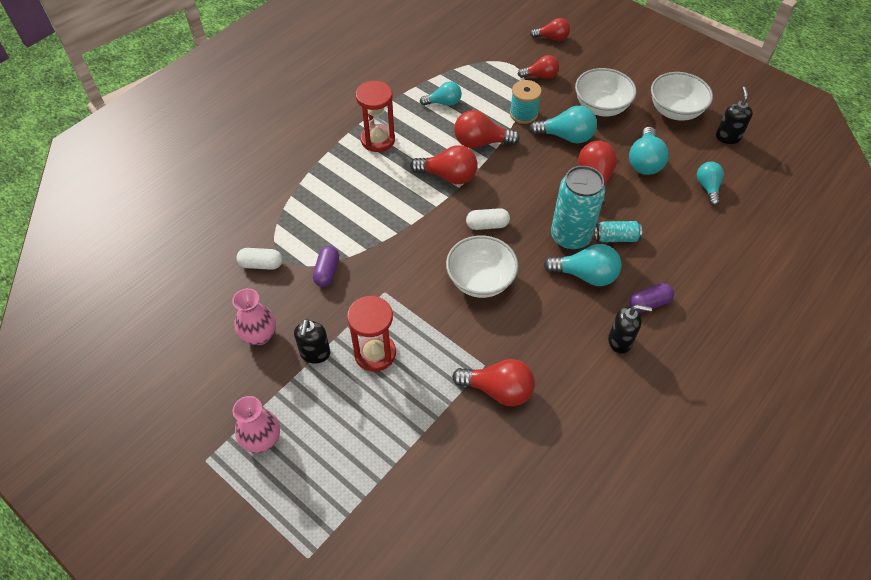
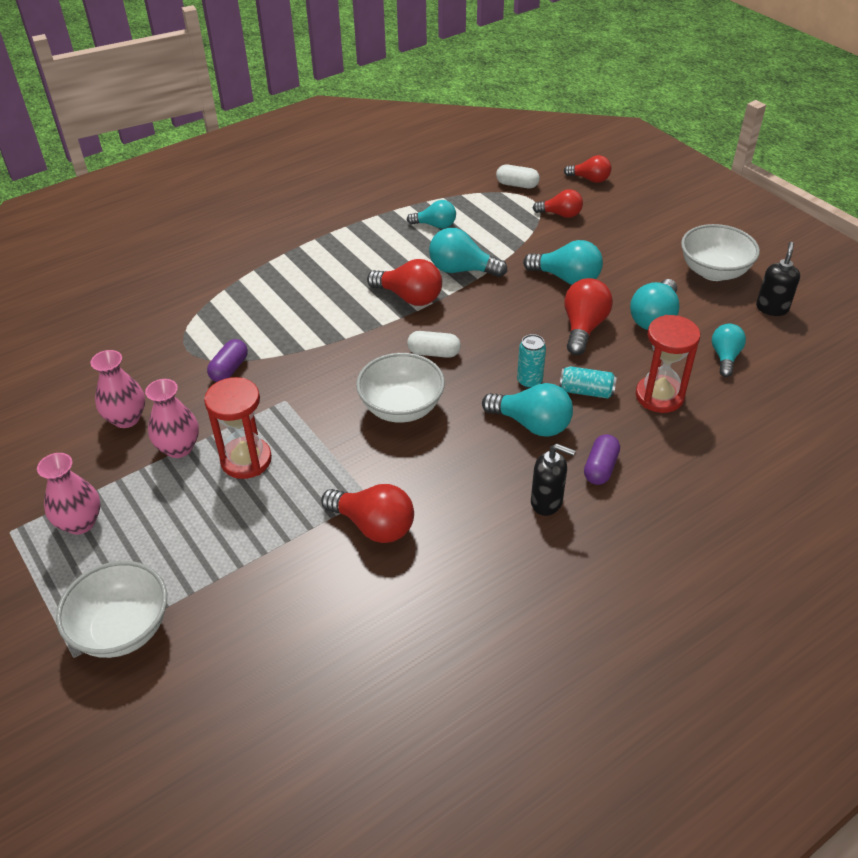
camera: 15 degrees right, 10 degrees down
white capsule [236,248,282,270] -> white capsule moved to [496,165,540,188]
black soap dispenser [294,319,331,363] -> pink vase [145,379,199,458]
red hourglass [356,81,395,152] -> red hourglass moved to [636,315,700,413]
red light bulb [454,110,520,148] -> turquoise light bulb [429,228,507,277]
turquoise spool [510,80,542,124] -> none
turquoise can [551,166,605,250] -> turquoise can [517,334,546,389], size x0.50
white bowl [575,68,636,116] -> white bowl moved to [56,561,167,658]
purple capsule [629,283,674,313] -> purple capsule turned 60 degrees counterclockwise [584,434,620,485]

